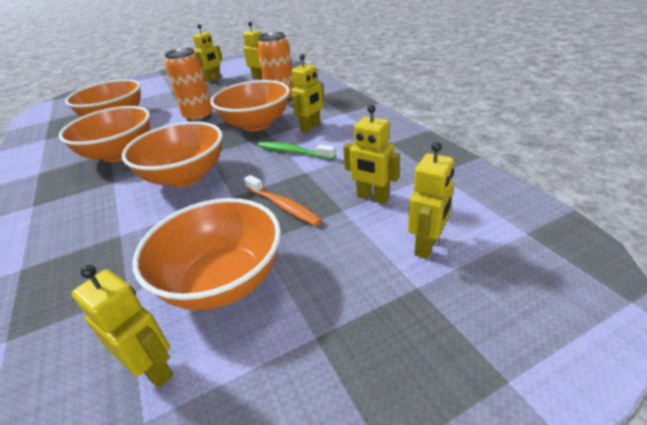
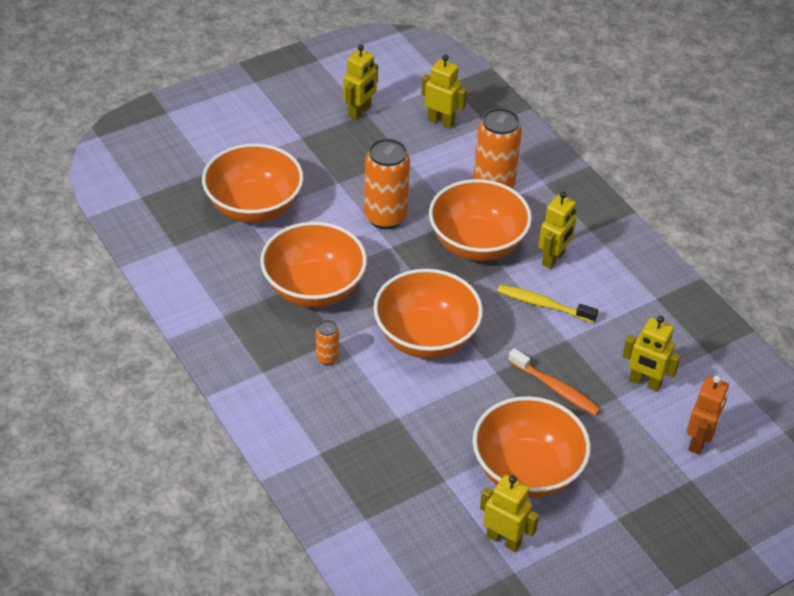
camera: 10 degrees left, 10 degrees up
green toothbrush [258,142,336,160] -> yellow toothbrush [497,285,598,323]
yellow robot [408,142,454,259] -> orange robot [686,376,729,455]
none -> orange can [316,320,339,365]

